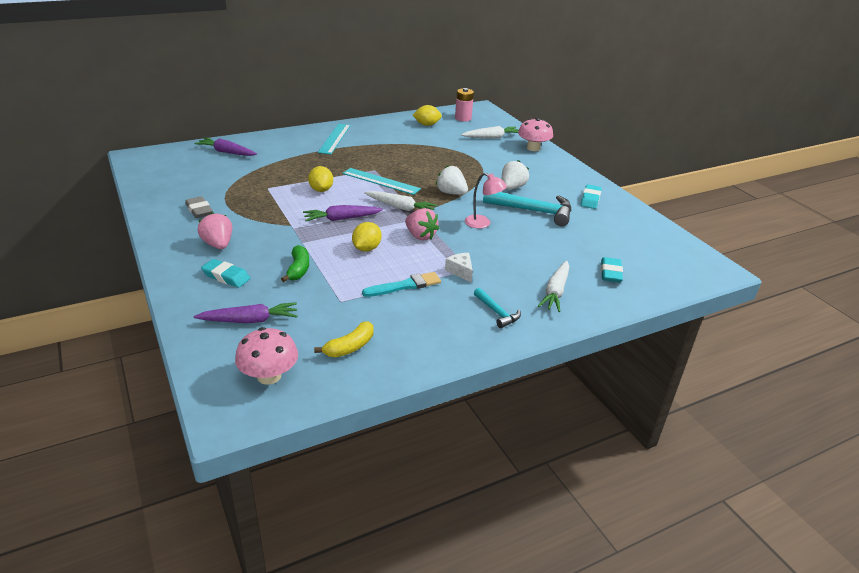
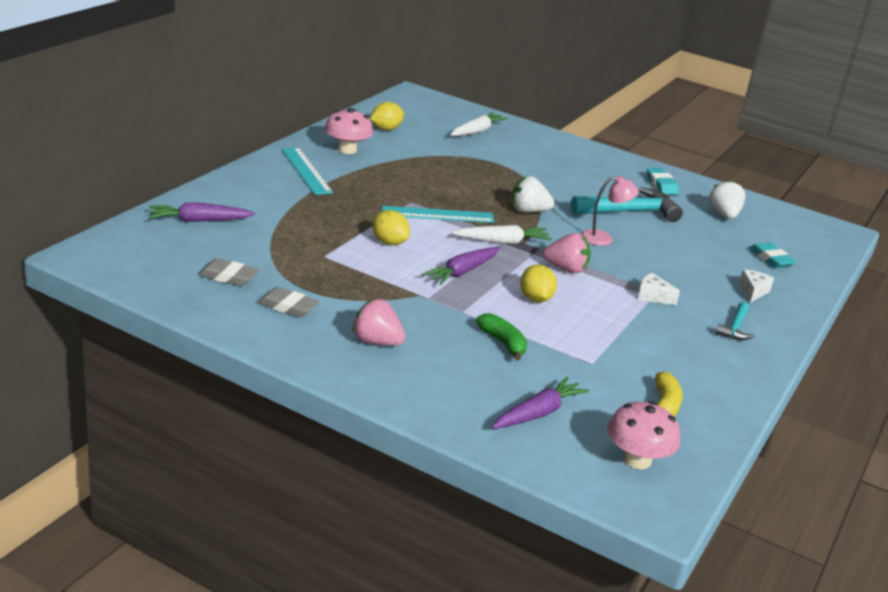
camera: 35 degrees left, 5 degrees down
turquoise eraser [201,259,250,288] -> none
turquoise brush [362,272,441,297] -> none
pink battery [455,88,474,122] -> none
turquoise hammer [474,288,521,328] -> turquoise hammer turned 90 degrees clockwise [716,302,754,340]
white strawberry [502,160,529,190] -> white strawberry moved to [709,180,746,219]
pink mushroom [518,118,553,151] -> pink mushroom moved to [325,108,373,154]
white carrot [538,260,569,312] -> white cheese [739,269,774,303]
none -> grey eraser [198,258,259,286]

